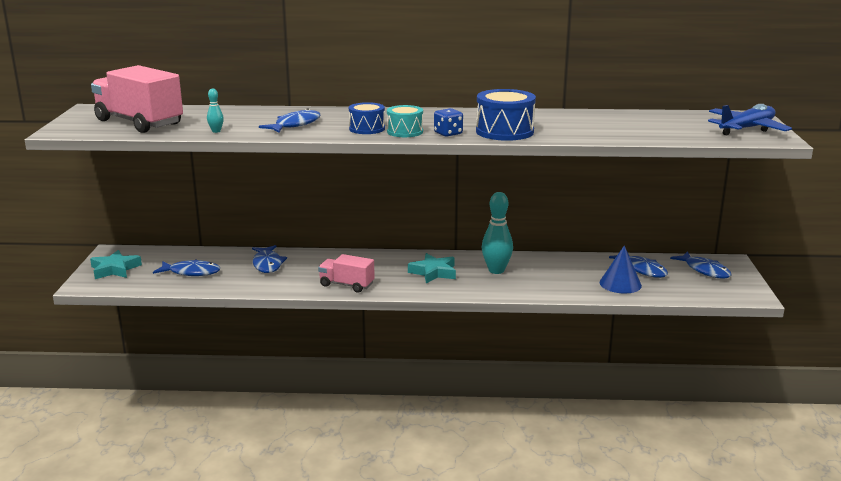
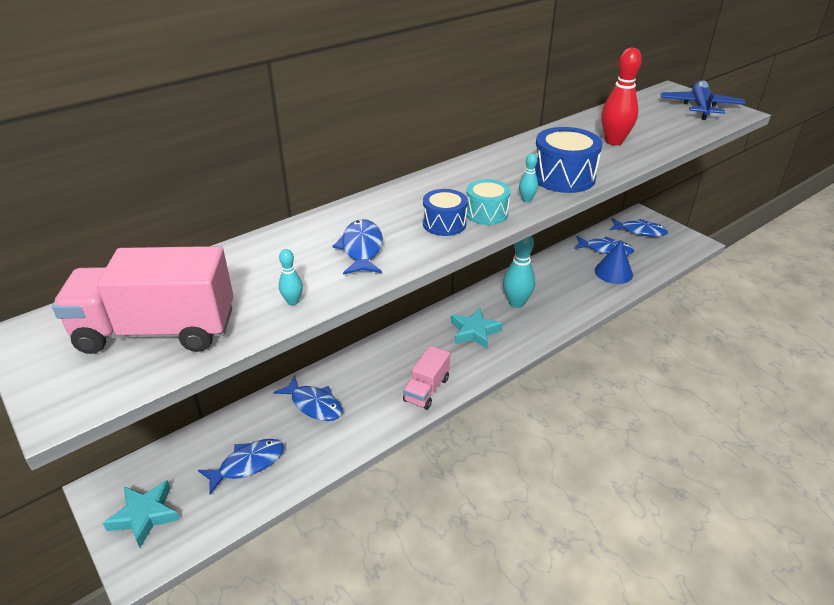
camera: 40 degrees left, 15 degrees up
pink truck [318,254,375,293] -> pink truck turned 45 degrees counterclockwise [403,346,450,410]
blue dice [434,108,463,137] -> turquoise bowling pin [519,153,538,202]
none -> red bowling pin [602,48,642,145]

